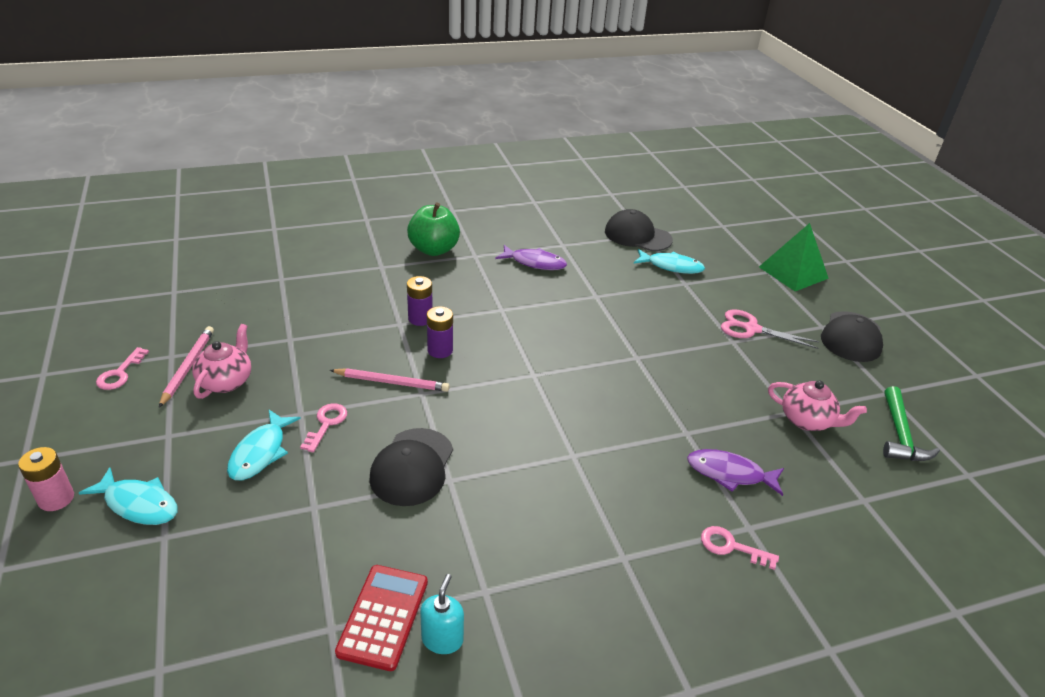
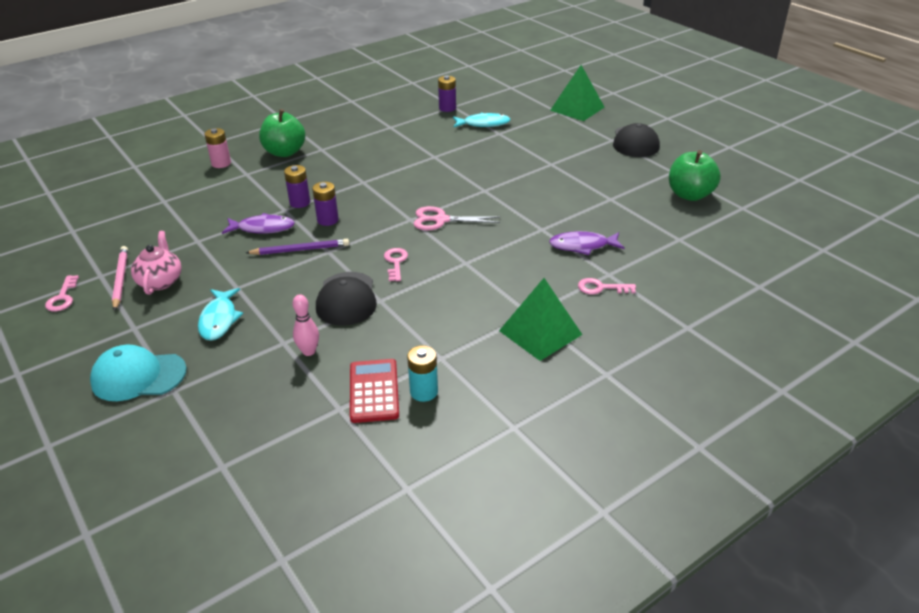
camera: 15 degrees left, 0 degrees up
pink battery [18,447,74,511] -> pink battery moved to [204,128,231,168]
turquoise fish [79,467,177,525] -> turquoise cap [90,344,187,401]
pink key [300,403,347,452] -> pink key moved to [384,248,408,281]
pink pencil [330,368,450,392] -> purple pencil [246,239,349,255]
turquoise soap dispenser [420,574,464,654] -> turquoise battery [407,345,438,402]
purple fish [495,245,567,270] -> purple fish moved to [222,213,295,234]
black cap [605,209,673,251] -> purple battery [438,76,456,112]
pink scissors [721,310,819,349] -> pink scissors moved to [414,206,500,231]
pink teapot [768,380,867,431] -> none
green hammer [883,386,940,461] -> green apple [669,150,721,201]
none -> pink bowling pin [292,294,319,356]
none -> green pyramid [499,278,582,361]

